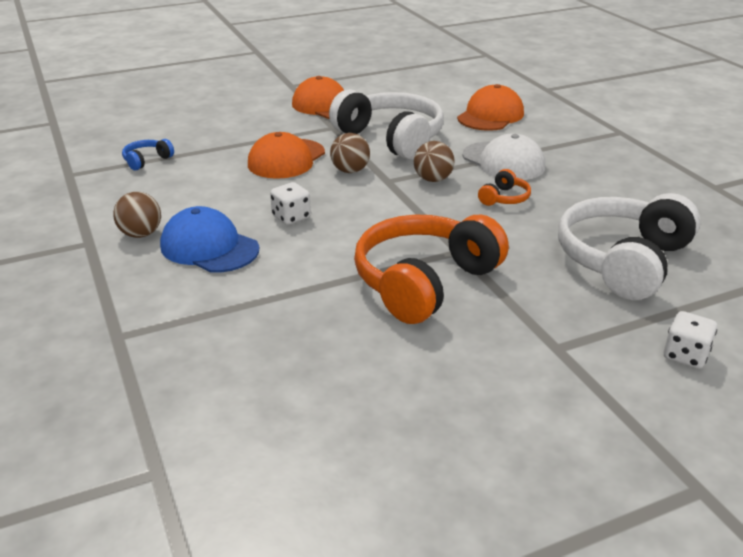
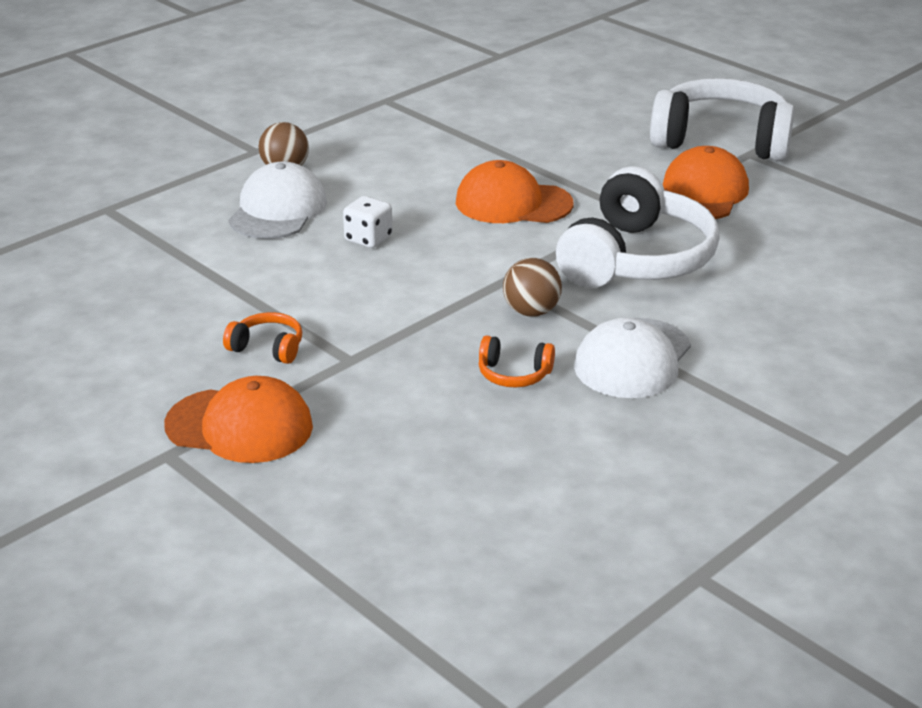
camera: 70 degrees right, 0 degrees up
blue headphones [122,139,174,170] -> none
blue cap [160,206,259,273] -> white cap [229,161,327,239]
brown ball [330,133,370,173] -> none
orange headphones [354,215,509,324] -> orange headphones [223,312,302,364], size x0.42
orange cap [457,84,524,131] -> orange cap moved to [164,376,313,463]
white headphones [558,193,701,300] -> white headphones moved to [650,78,795,161]
white dice [663,311,717,369] -> none

